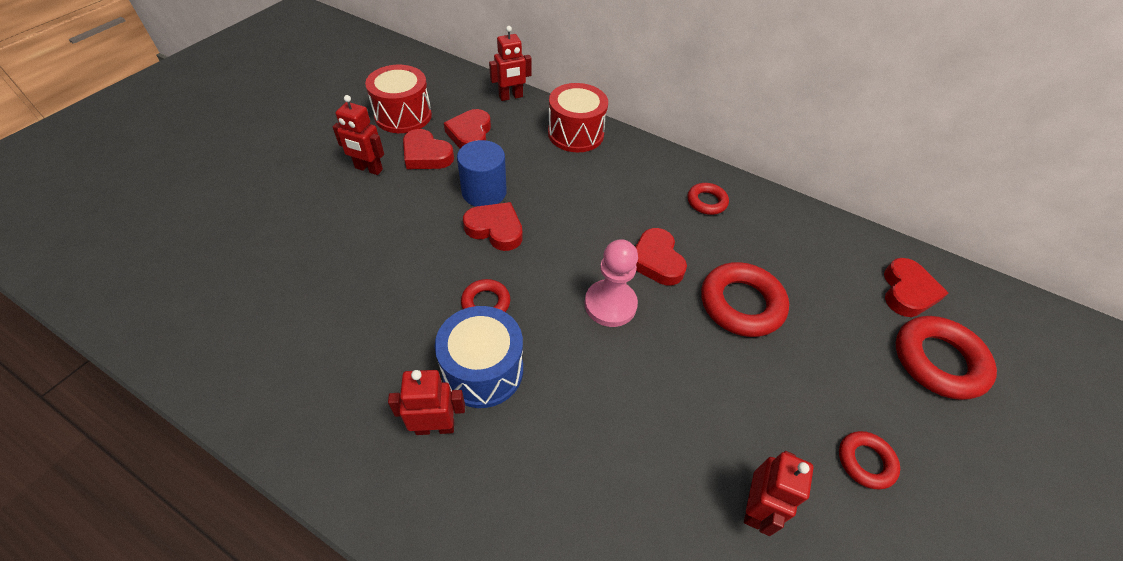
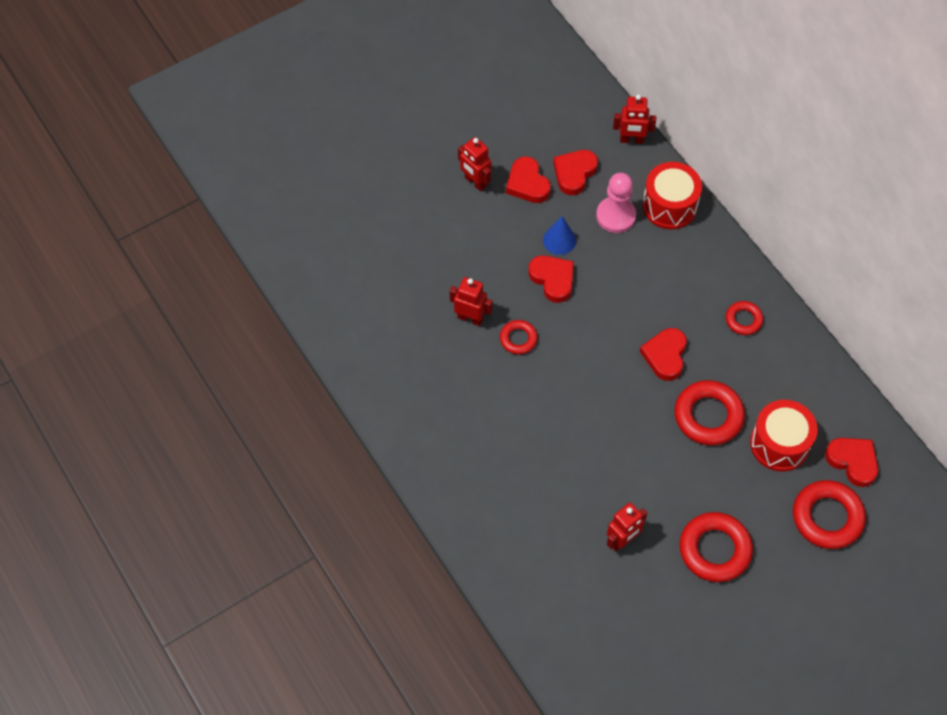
camera: 30 degrees right, 10 degrees up
red drum [365,65,432,133] -> red drum moved to [750,400,818,471]
red robot [388,370,465,435] -> red robot moved to [450,277,493,326]
blue drum [435,306,523,408] -> none
blue cylinder [457,140,507,207] -> blue cone [543,216,576,255]
pink pawn [585,239,638,327] -> pink pawn moved to [596,173,636,233]
red ring [839,431,900,489] -> red ring [679,512,753,582], size x1.80
red heart [884,258,948,317] -> red heart turned 90 degrees counterclockwise [825,438,878,487]

